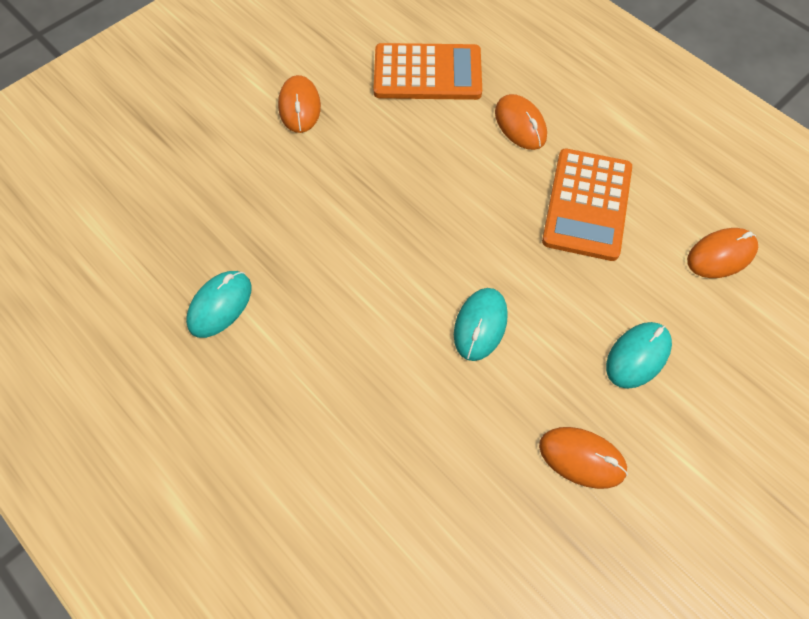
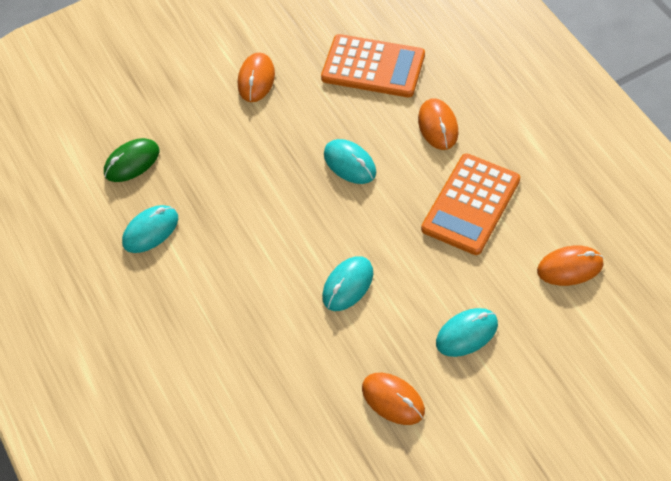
camera: 20 degrees right, 5 degrees down
none -> green mouse [104,138,159,182]
none -> turquoise mouse [324,139,376,184]

